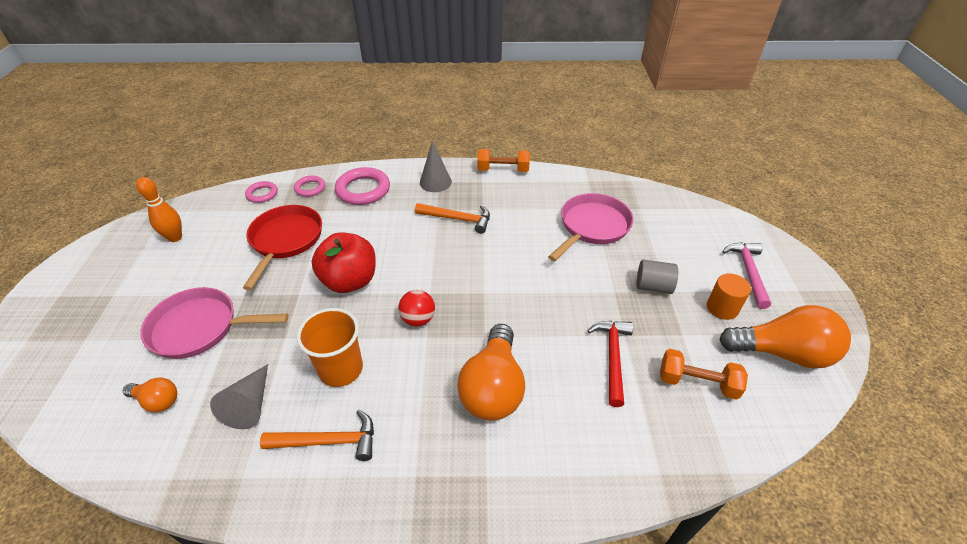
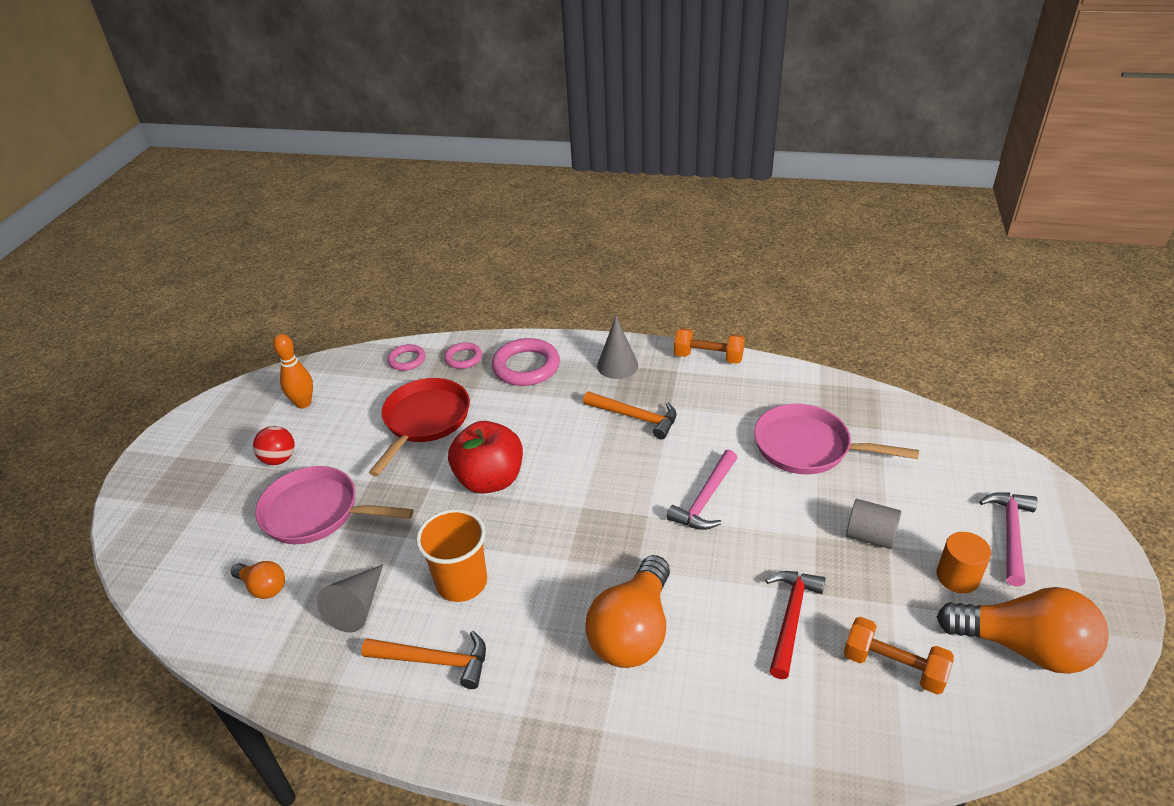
camera: 15 degrees right, 5 degrees down
red ball [398,290,435,326] -> red ball moved to [253,426,295,465]
pink pan [548,193,633,261] -> pink pan turned 120 degrees counterclockwise [754,404,919,474]
none -> pink hammer [667,450,737,530]

